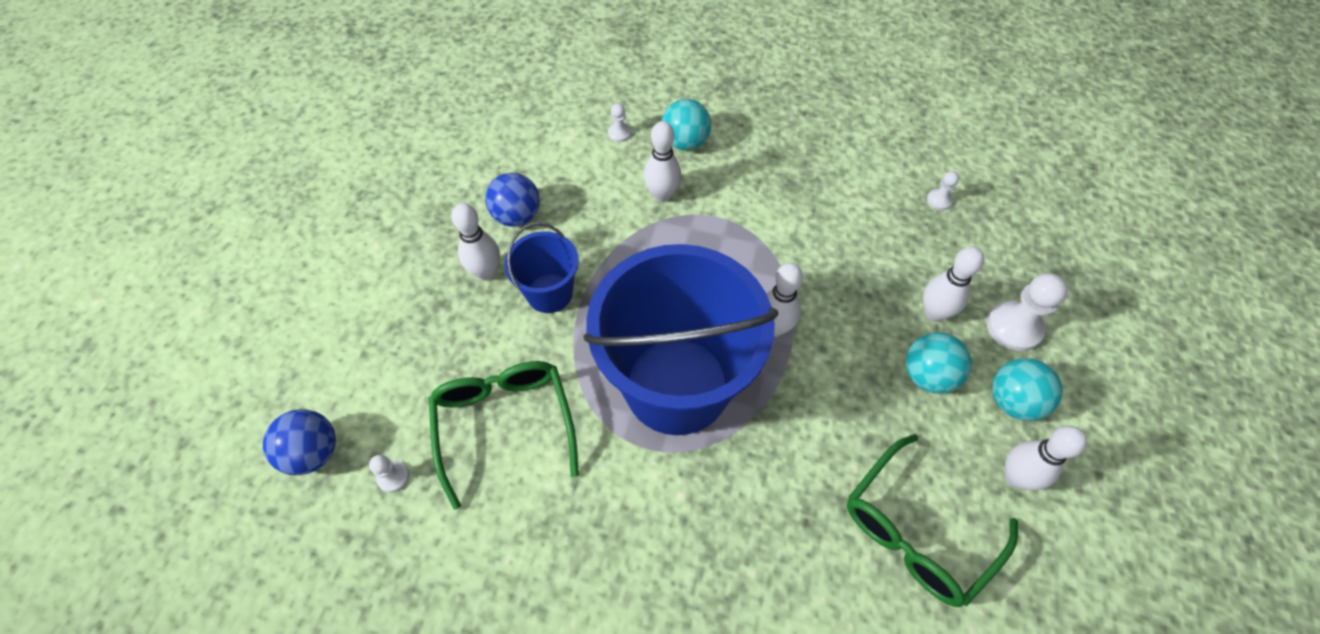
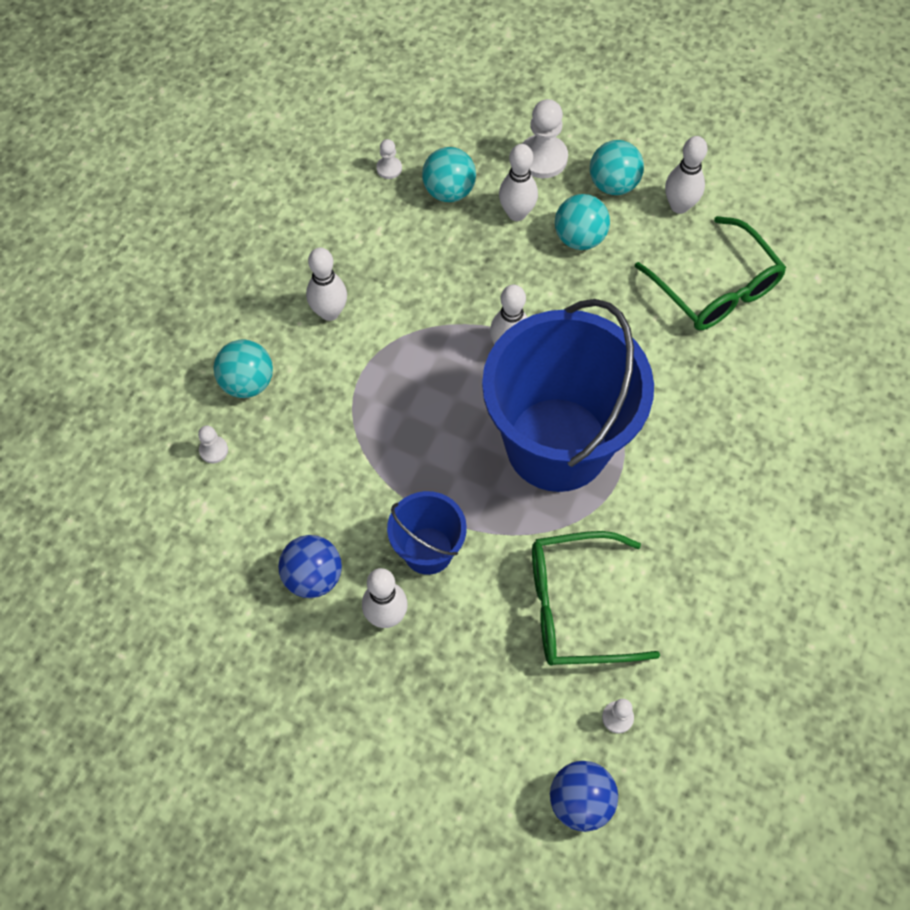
camera: 80 degrees left, 5 degrees up
white bowling pin [644,121,681,202] -> white bowling pin moved to [306,248,347,321]
none -> turquoise ball [422,147,476,202]

